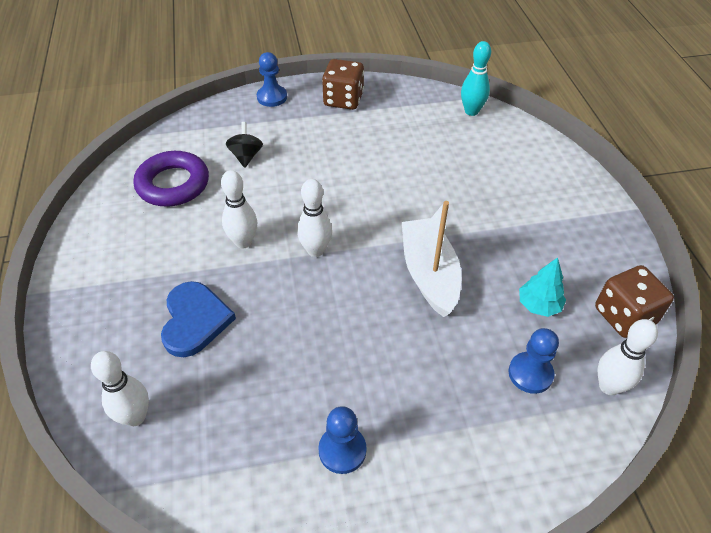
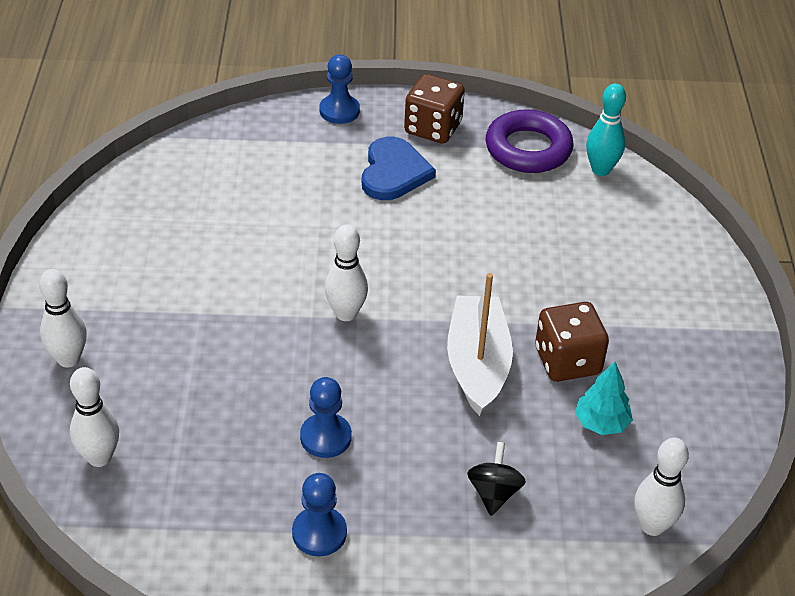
camera: 10 degrees right, 5 degrees down
purple ring [134,151,209,207] -> purple ring moved to [486,109,574,173]
blue heart [161,281,236,357] -> blue heart moved to [362,137,436,200]
white bowling pin [221,170,257,249] -> white bowling pin moved to [39,269,87,368]
black spinning top [226,122,263,168] -> black spinning top moved to [467,442,526,516]
blue pawn [509,328,559,394] -> blue pawn moved to [300,377,352,458]
brown dice [595,265,674,338] -> brown dice moved to [535,302,609,382]

